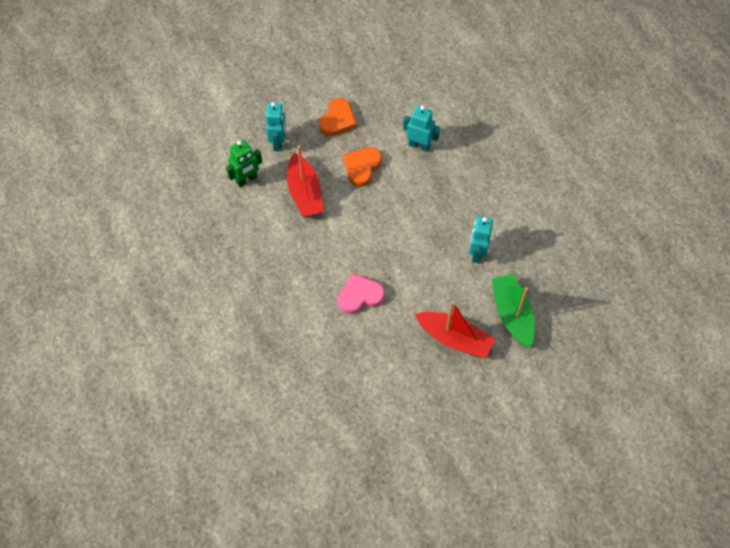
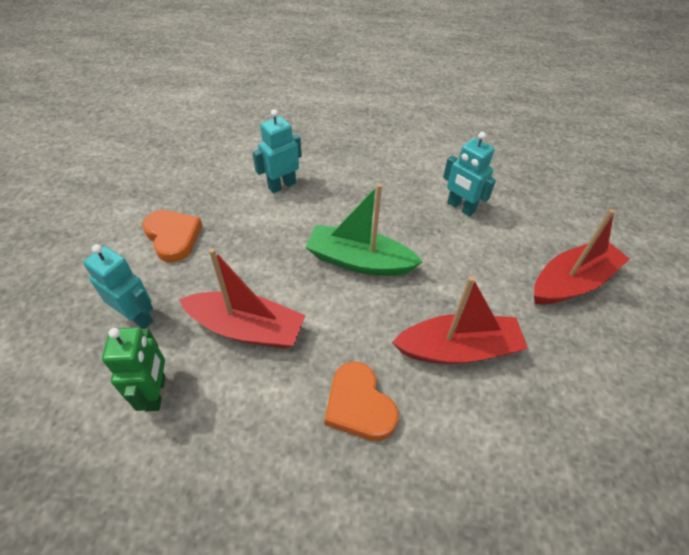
camera: 60 degrees left, 10 degrees down
pink heart [338,274,385,314] -> red boat [392,276,528,364]
orange heart [343,147,382,187] -> orange heart moved to [325,362,398,441]
green boat [491,274,535,348] -> green boat moved to [306,184,423,276]

